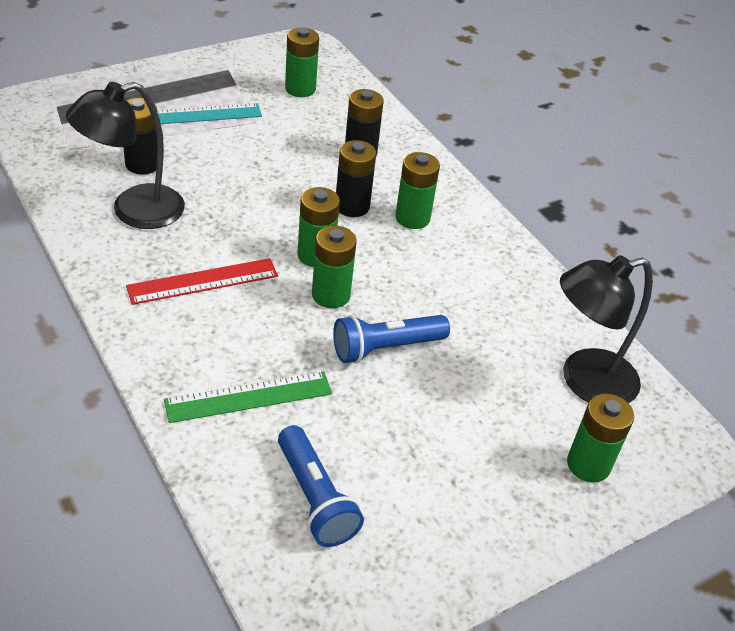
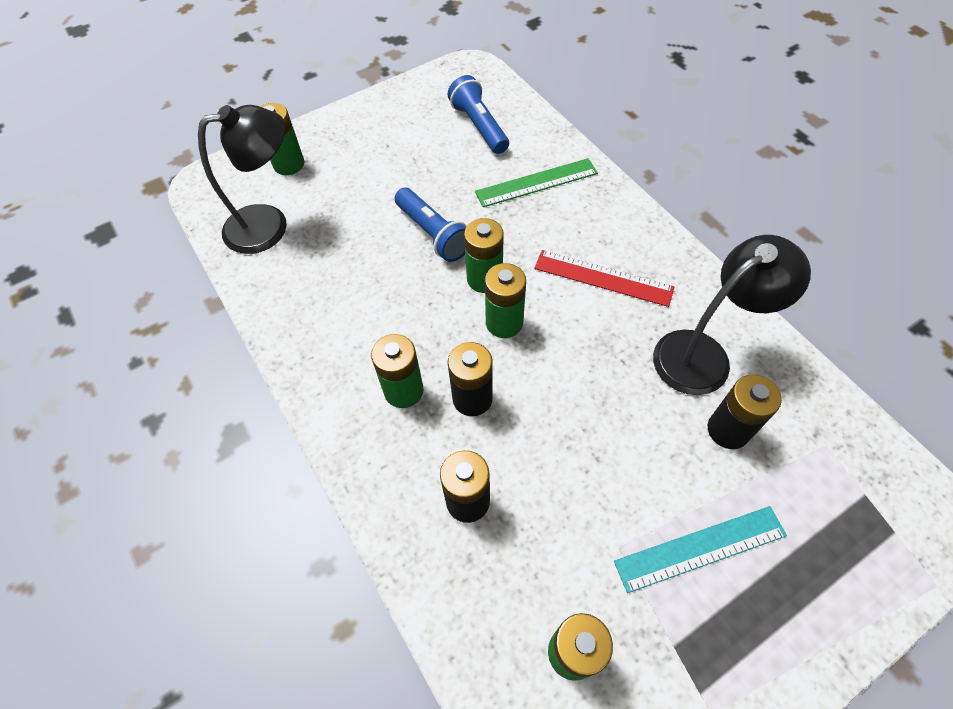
camera: 175 degrees left, 15 degrees up
red ruler [126,258,278,305] -> red ruler turned 45 degrees clockwise [534,250,674,307]
blue flashlight [333,315,450,363] -> blue flashlight turned 75 degrees clockwise [395,188,467,262]

